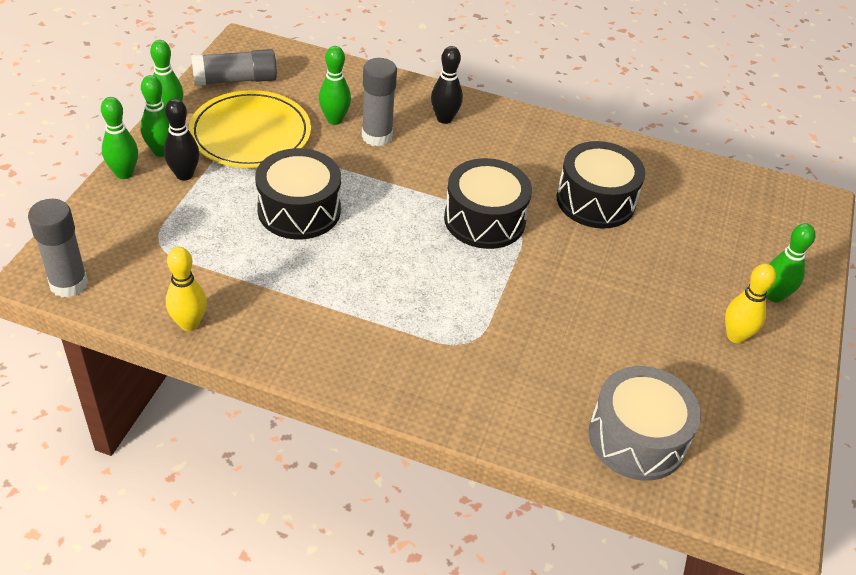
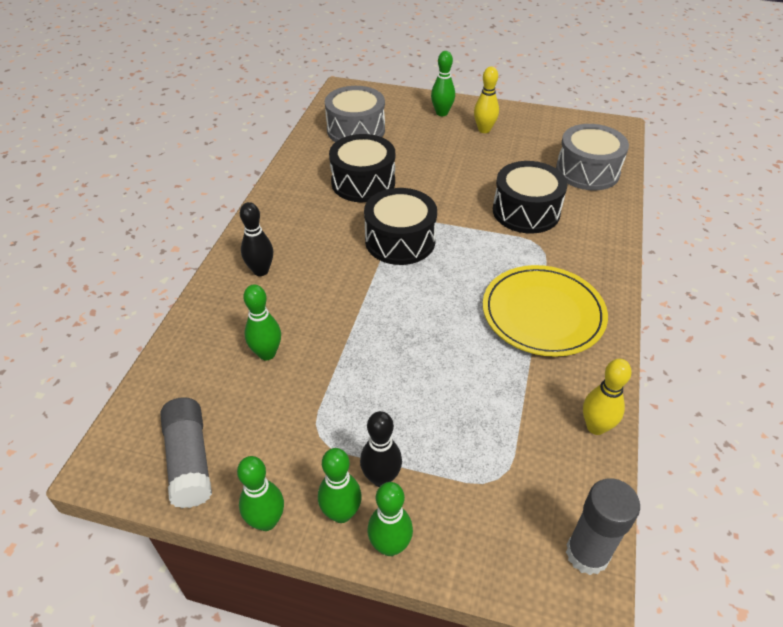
camera: 90 degrees left, 0 degrees up
yellow plate [189,90,311,168] -> yellow plate moved to [483,265,608,357]
black drum [255,148,341,239] -> black drum moved to [493,161,567,234]
grey glue stick [362,58,397,147] -> none
none -> grey drum [325,86,385,142]

